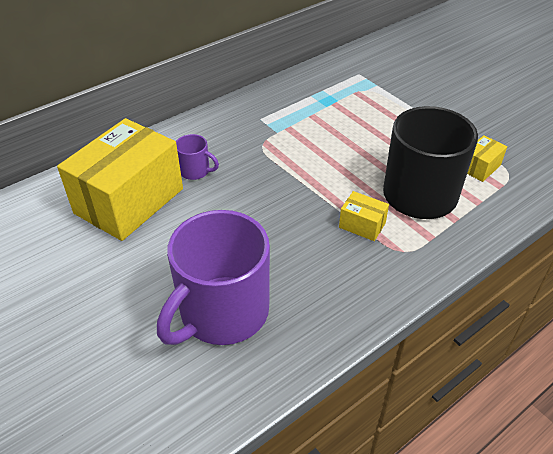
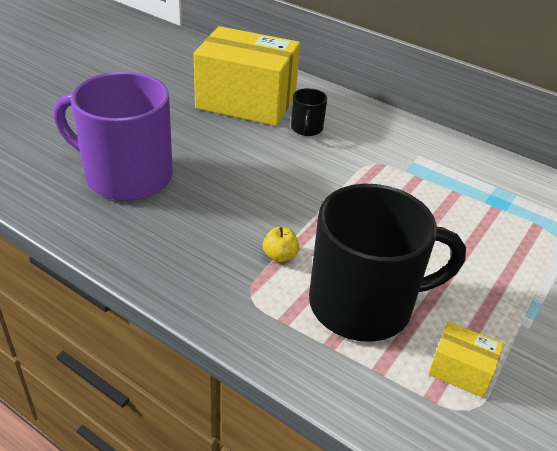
camera: 70 degrees right, 5 degrees down
purple mug [176,134,219,180] -> black mug [291,88,327,136]
yellow box [339,191,389,241] -> yellow apple [263,227,299,262]

